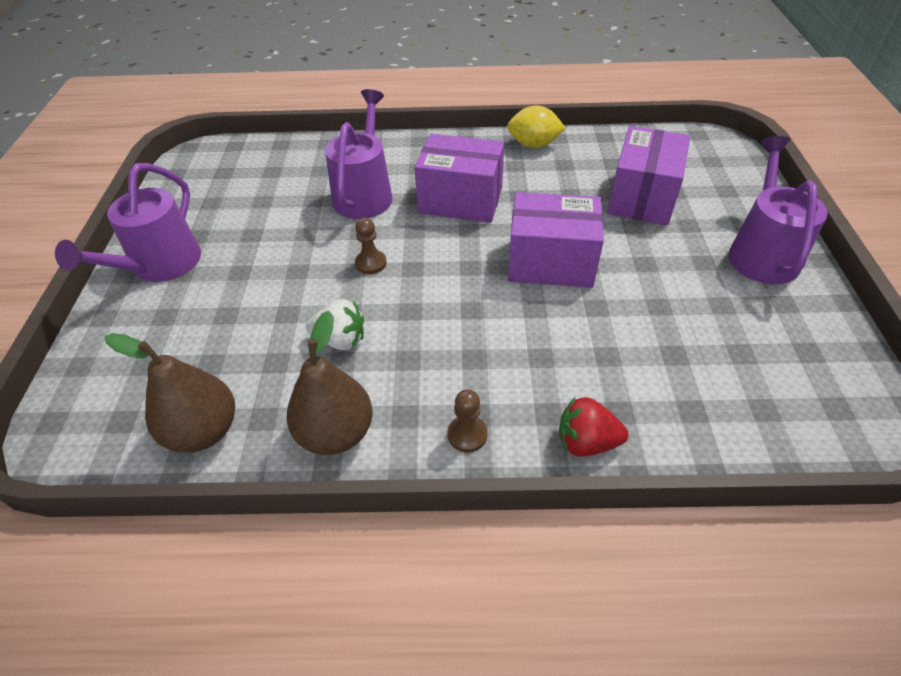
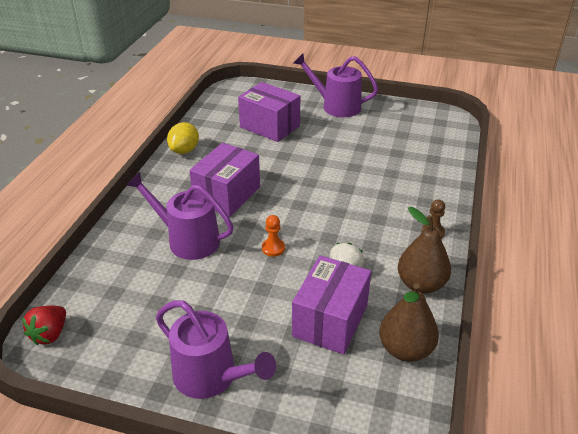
camera: 75 degrees left, 10 degrees down
brown pawn [355,218,386,274] -> orange pawn [262,215,285,257]
purple box [508,192,604,288] -> purple box moved to [292,255,371,354]
red strawberry [559,397,629,457] -> red strawberry moved to [22,306,66,345]

